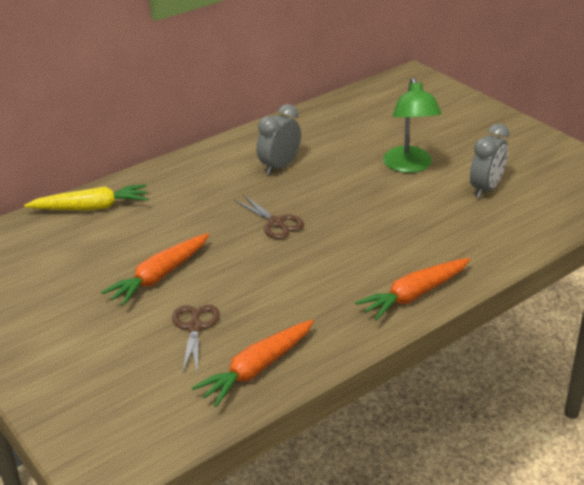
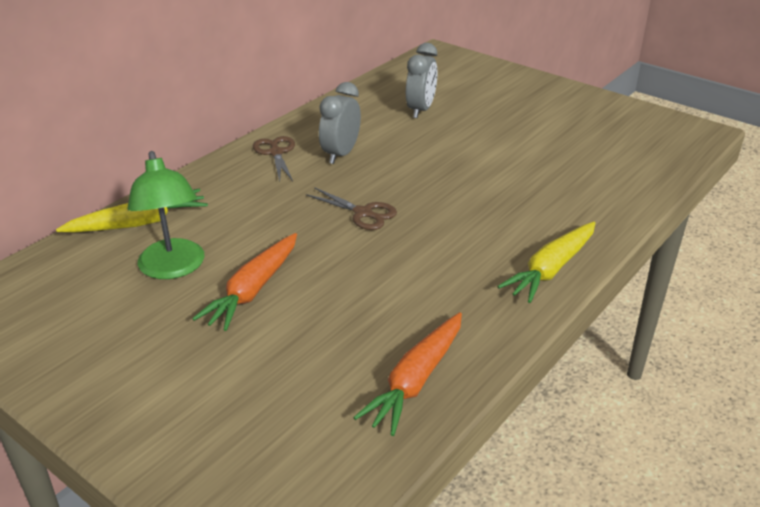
camera: 15 degrees left, 0 degrees up
brown scissors [172,305,220,375] -> brown scissors moved to [253,136,295,181]
orange carrot [355,258,470,321] -> yellow carrot [497,222,595,303]
green lamp [383,77,441,173] -> green lamp moved to [127,151,205,279]
grey clock [470,123,509,198] -> grey clock moved to [406,43,437,118]

